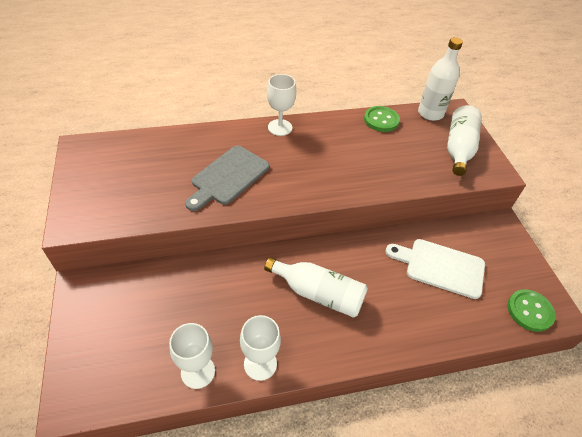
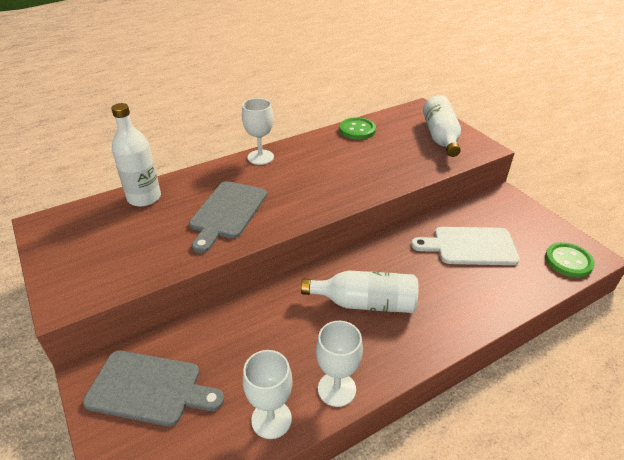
camera: 15 degrees left, 10 degrees down
white bottle [418,37,463,121] -> white bottle moved to [111,103,161,207]
none -> grey cutting board [83,351,224,426]

